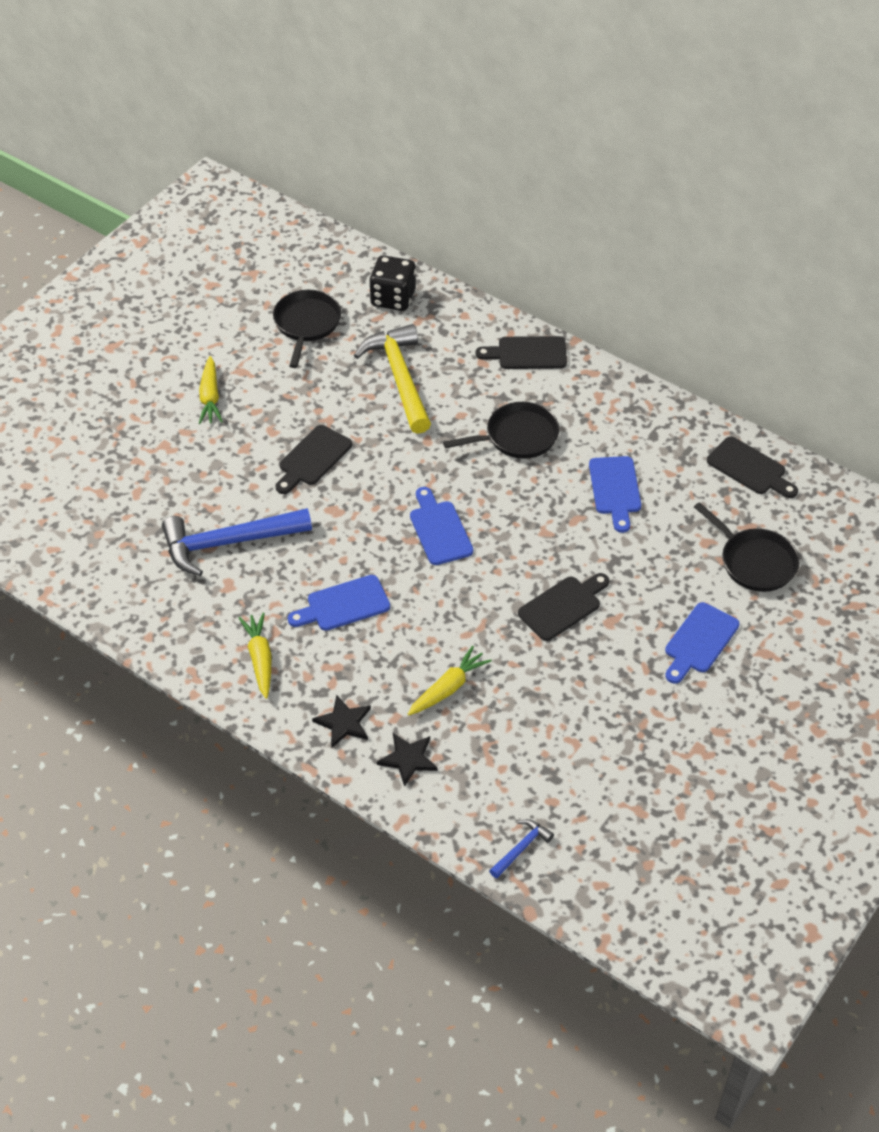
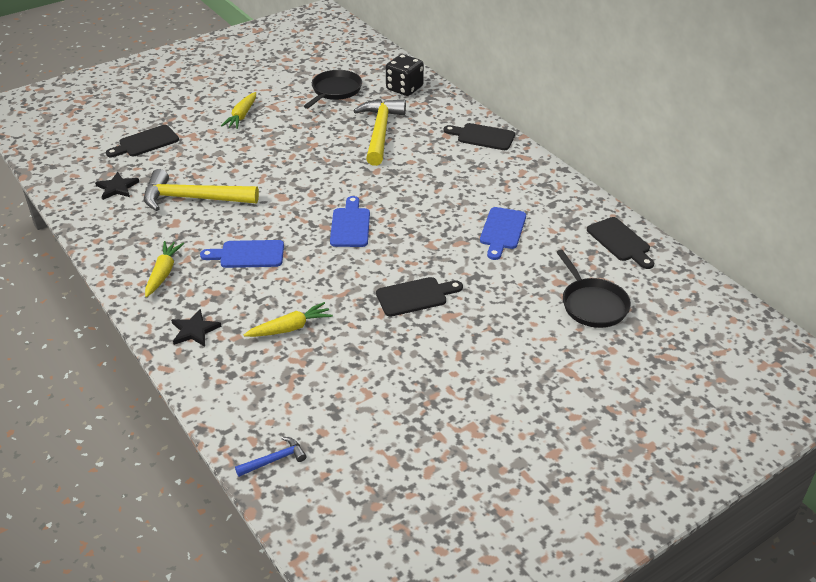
camera: 20 degrees right, 10 degrees down
blue hammer [162,508,312,576] -> yellow hammer [144,169,259,211]
black cutting board [276,425,352,494] -> black cutting board moved to [106,125,179,157]
black star [377,733,438,787] -> black star moved to [95,172,139,200]
black pan [443,402,559,459] -> none
blue cutting board [665,602,739,684] -> none

